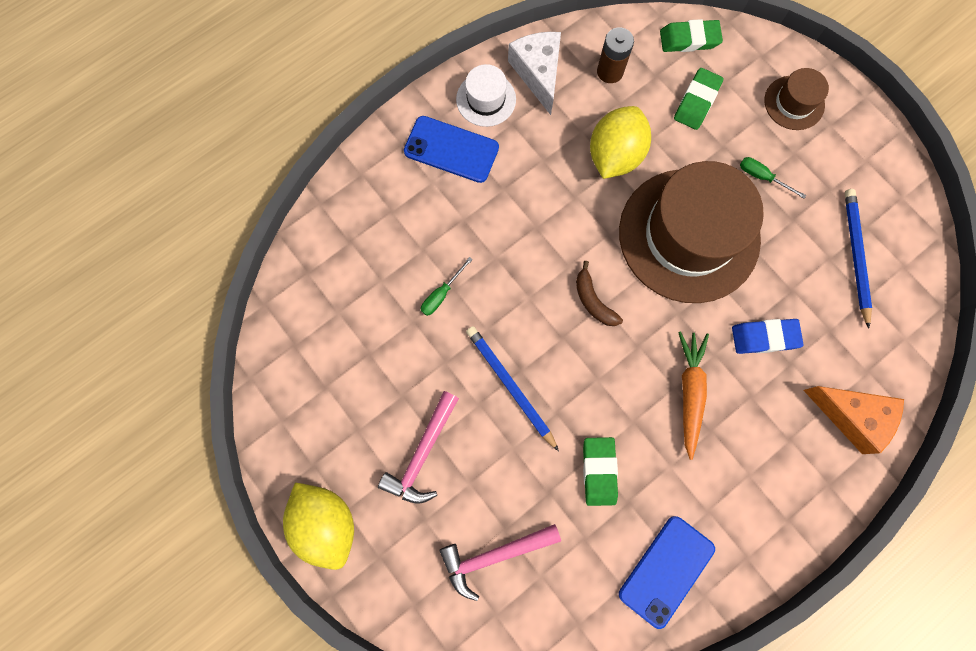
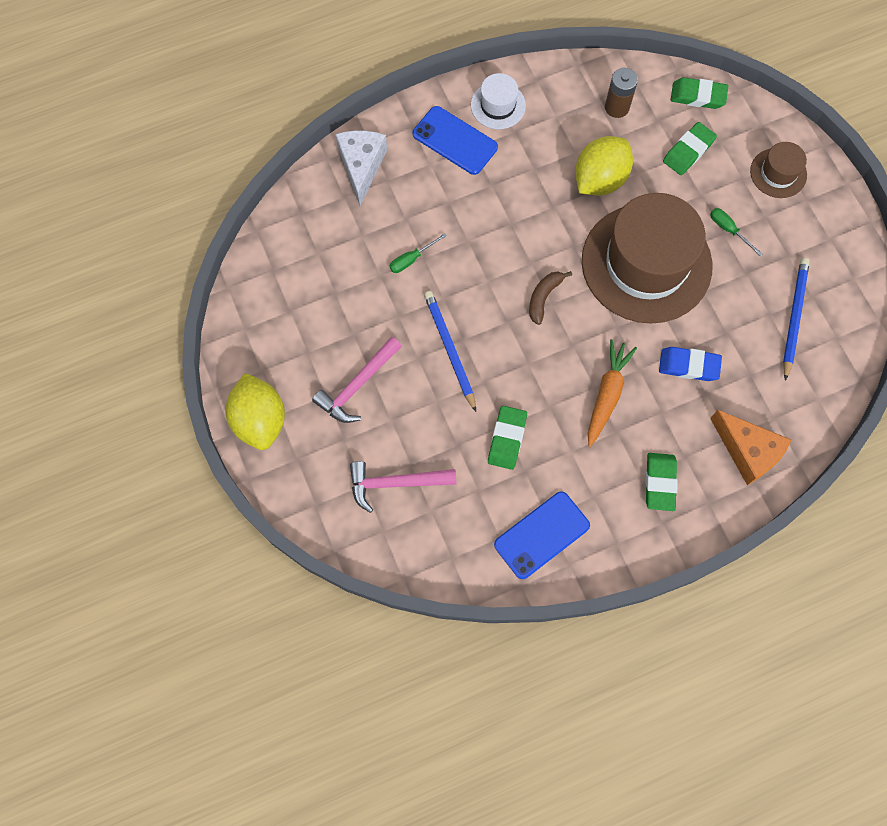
camera: 15 degrees right, 5 degrees down
white cheese [508,32,561,115] -> white cheese moved to [335,130,387,206]
brown banana [576,261,623,326] -> brown banana turned 45 degrees clockwise [529,271,572,325]
none -> green eraser [645,453,678,511]

